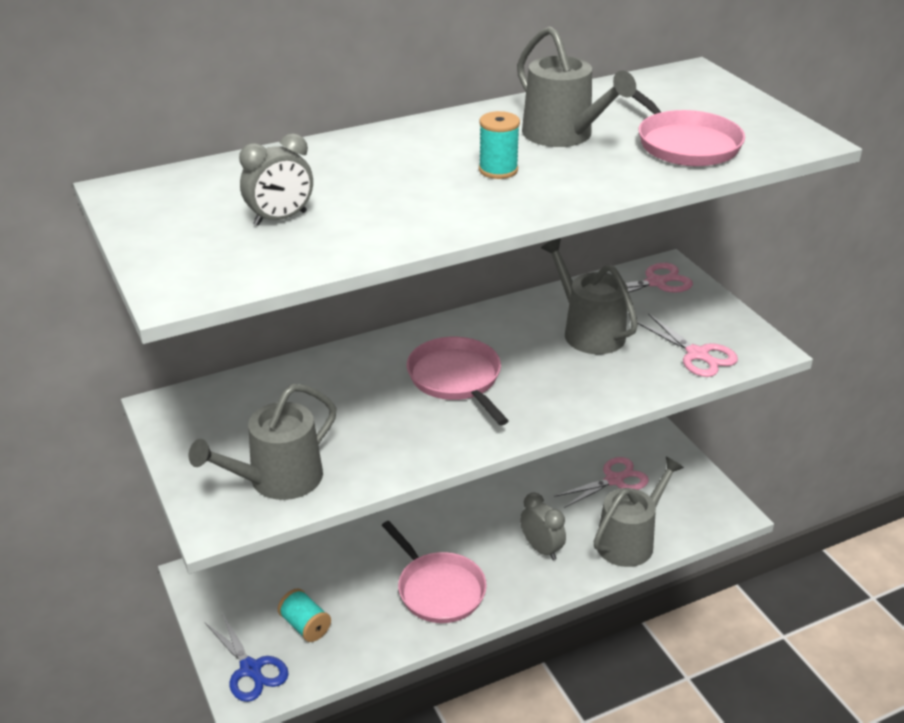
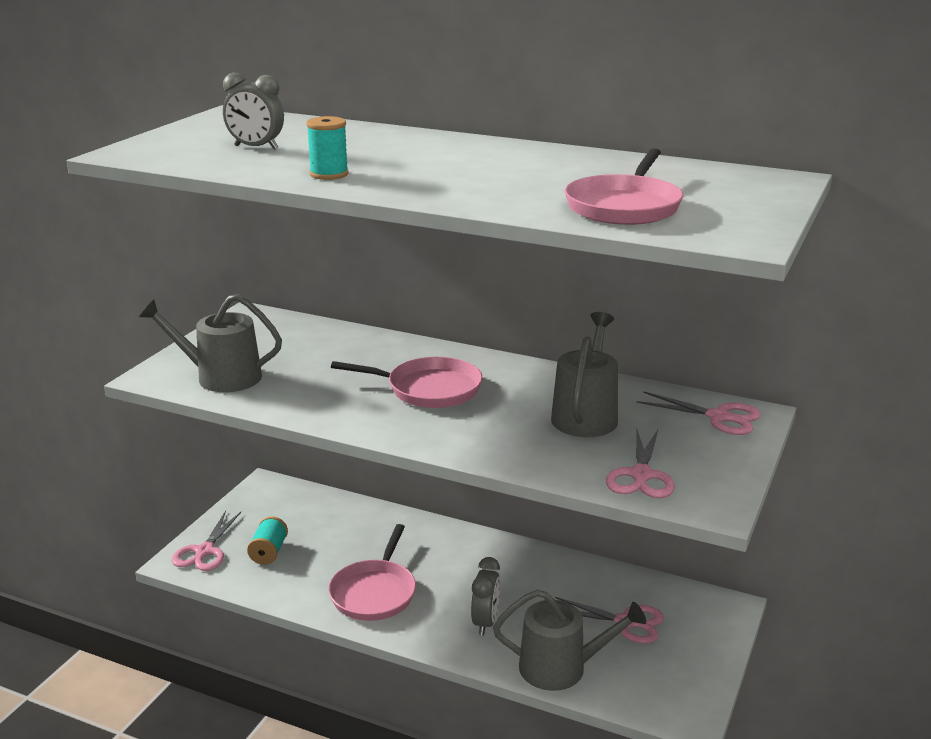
camera: 50 degrees right, 10 degrees down
blue scissors [205,613,289,702] -> pink scissors [172,511,241,571]
pink pan [407,337,509,425] -> pink pan turned 75 degrees clockwise [331,357,483,408]
turquoise spool [479,111,520,179] -> turquoise spool moved to [306,116,349,180]
grey watering can [517,26,636,147] -> none

